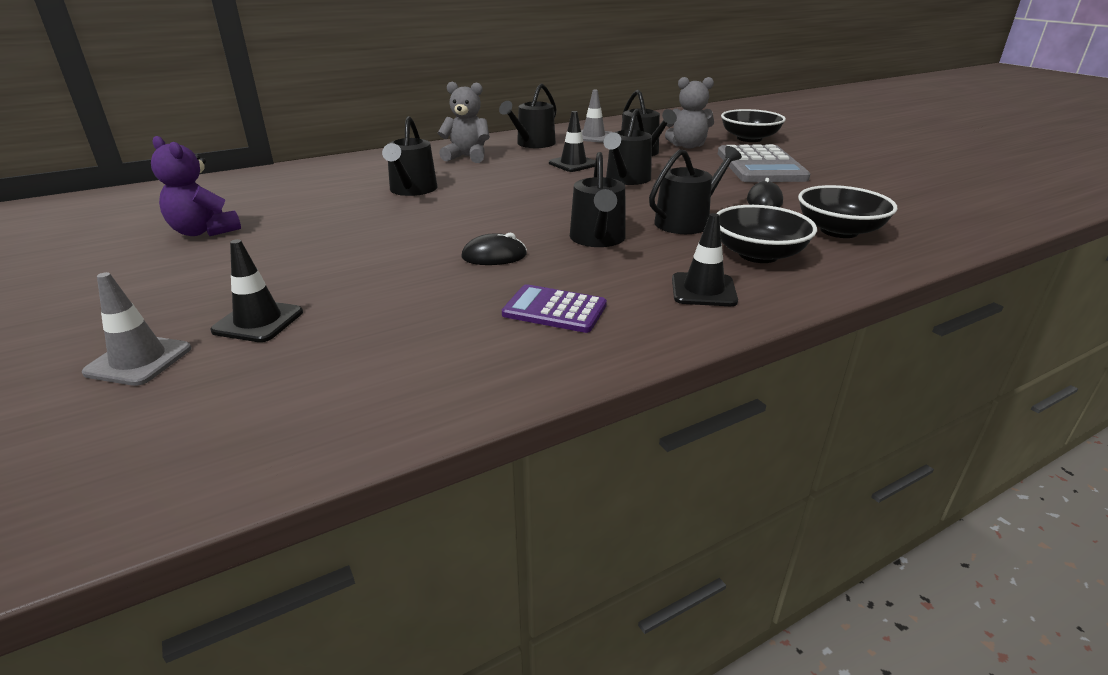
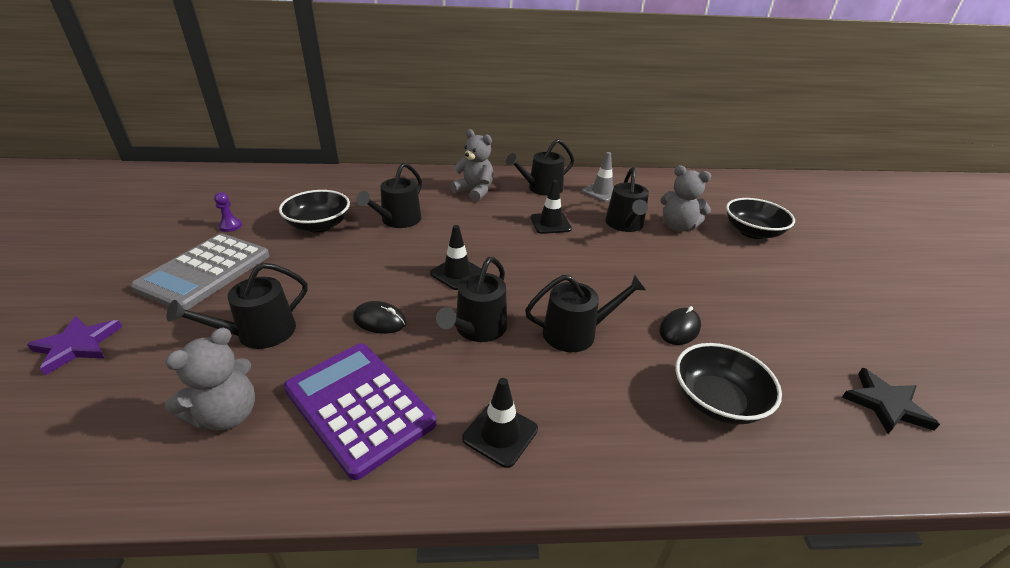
camera: 25 degrees right, 5 degrees up
grey traffic cone [81,272,192,386] -> purple star [27,316,122,375]
purple teddy bear [151,136,241,236] -> purple pawn [214,192,242,232]
black traffic cone [210,239,303,342] -> black traffic cone moved to [430,225,481,290]
purple calculator [502,284,607,333] -> purple calculator [284,343,437,480], size x1.73
black watering can [603,109,652,185] -> black watering can moved to [167,263,308,349]
black bowl [716,205,817,263] -> black bowl moved to [279,190,350,233]
grey calculator [718,144,810,182] -> grey calculator moved to [130,233,270,310]
none -> grey teddy bear [165,328,255,431]
none -> black star [842,368,940,434]

